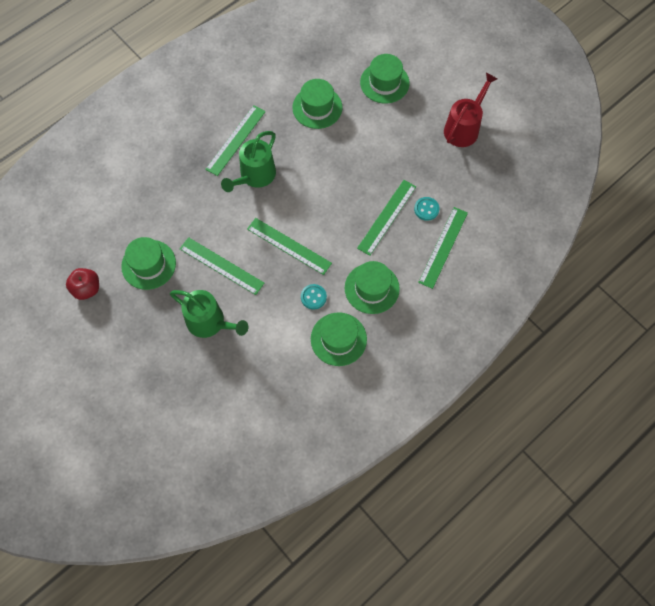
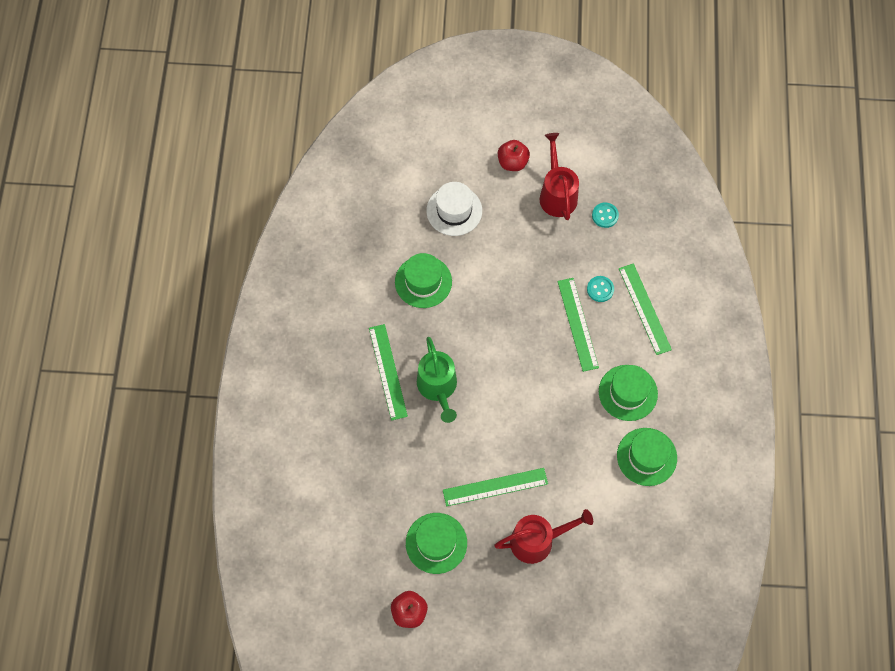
camera: 45 degrees left, 0 degrees up
green watering can [170,290,248,338] -> red watering can [494,509,593,564]
green ruler [247,218,332,275] -> none
turquoise button [301,284,327,310] -> turquoise button moved to [592,202,619,228]
green hat [360,54,410,104] -> white hat [426,182,482,236]
none -> red apple [498,140,530,171]

